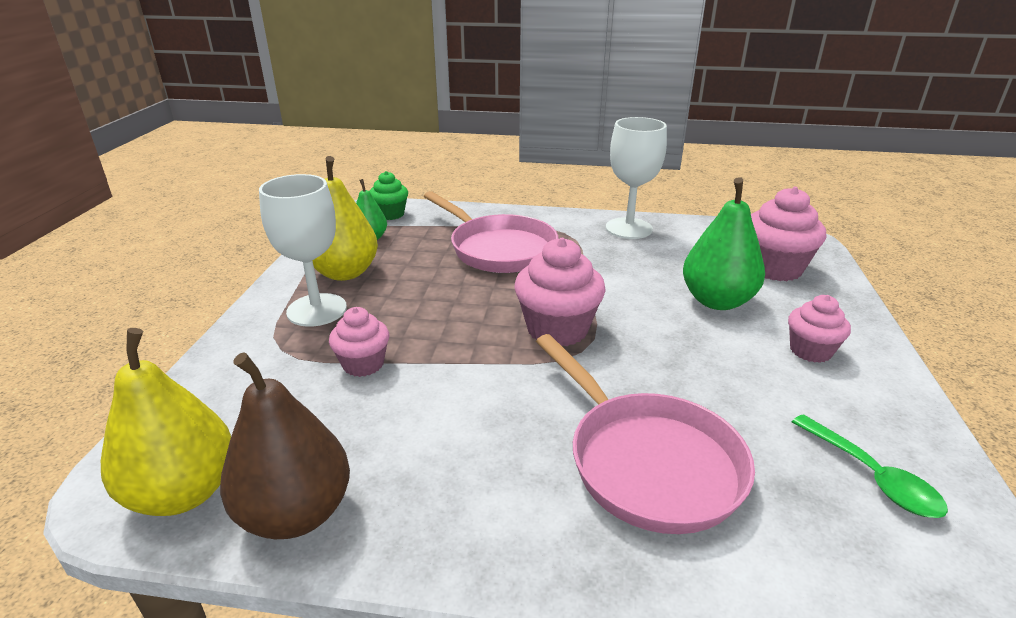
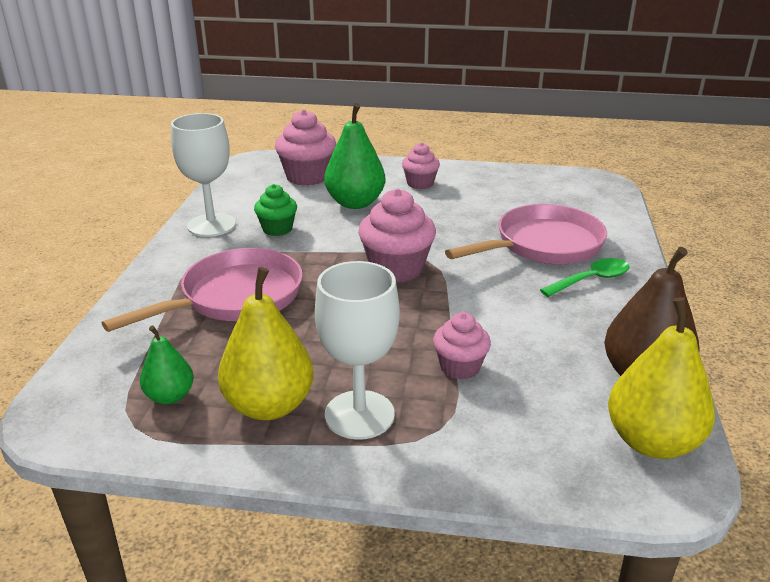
camera: 90 degrees left, 0 degrees up
green cupcake [369,171,408,220] -> green cupcake moved to [254,184,297,236]
green spoon [792,415,948,518] -> green spoon moved to [540,258,629,297]

